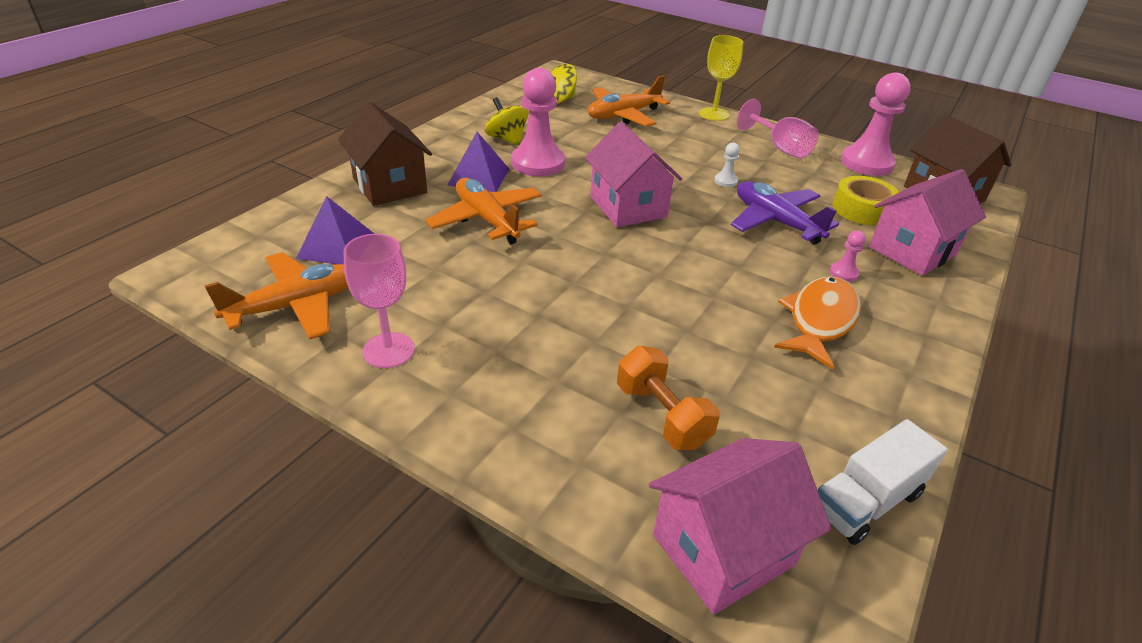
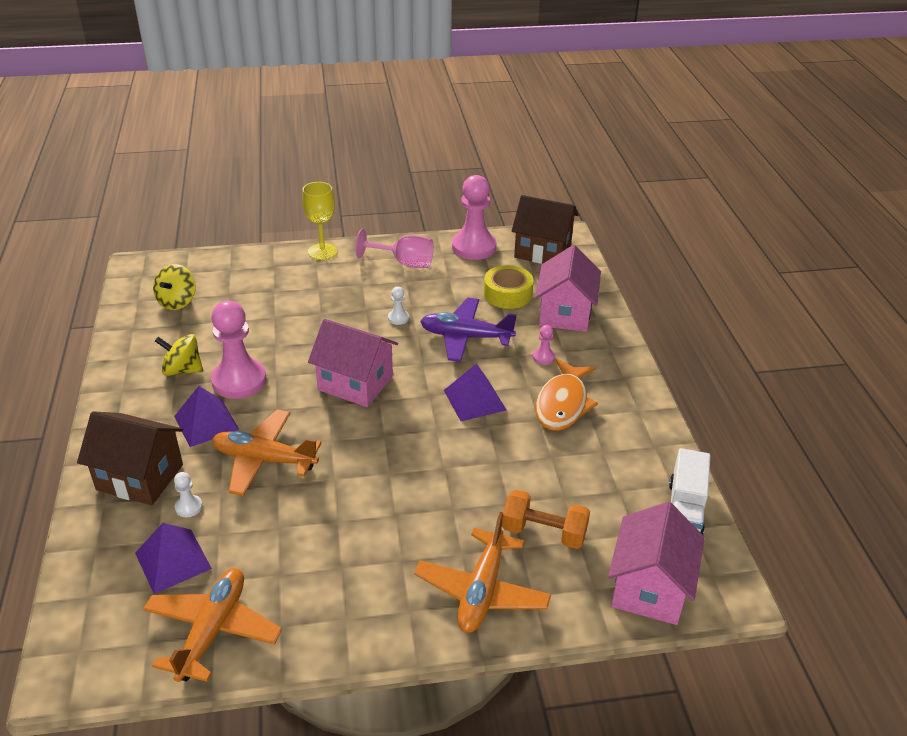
camera: 40 degrees left, 0 degrees up
pink goblet [343,234,415,368] -> none
orange plane [588,75,670,127] -> orange plane moved to [414,512,551,633]
orange fish [774,276,861,370] -> orange fish turned 150 degrees counterclockwise [535,358,598,431]
none -> white pawn [174,472,202,517]
none -> purple pyramid [444,363,506,421]

